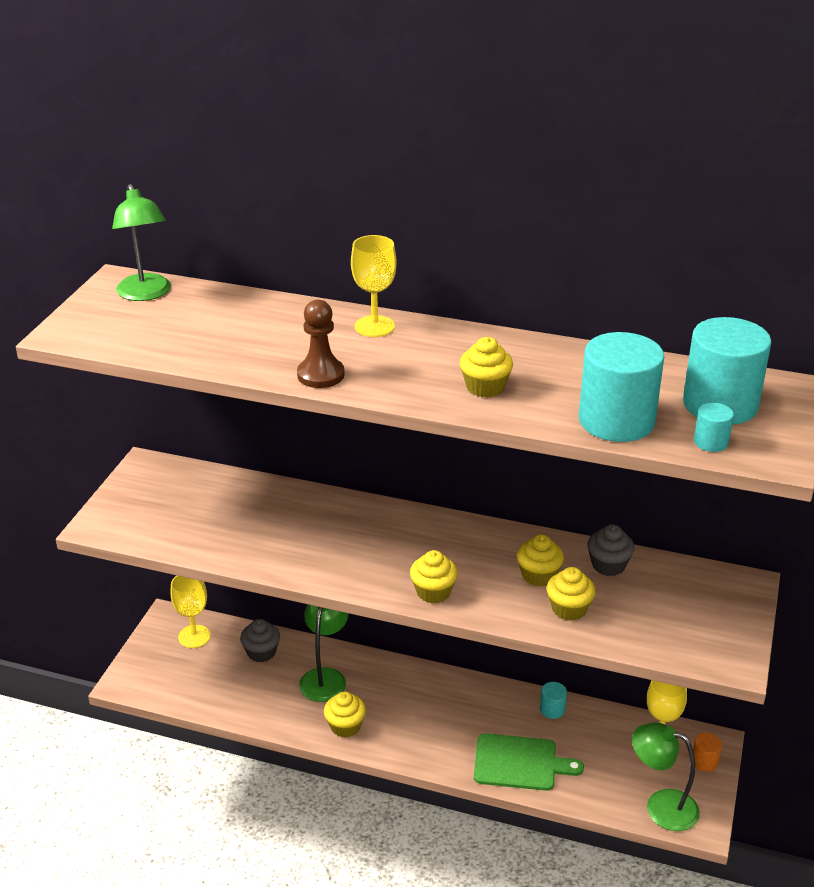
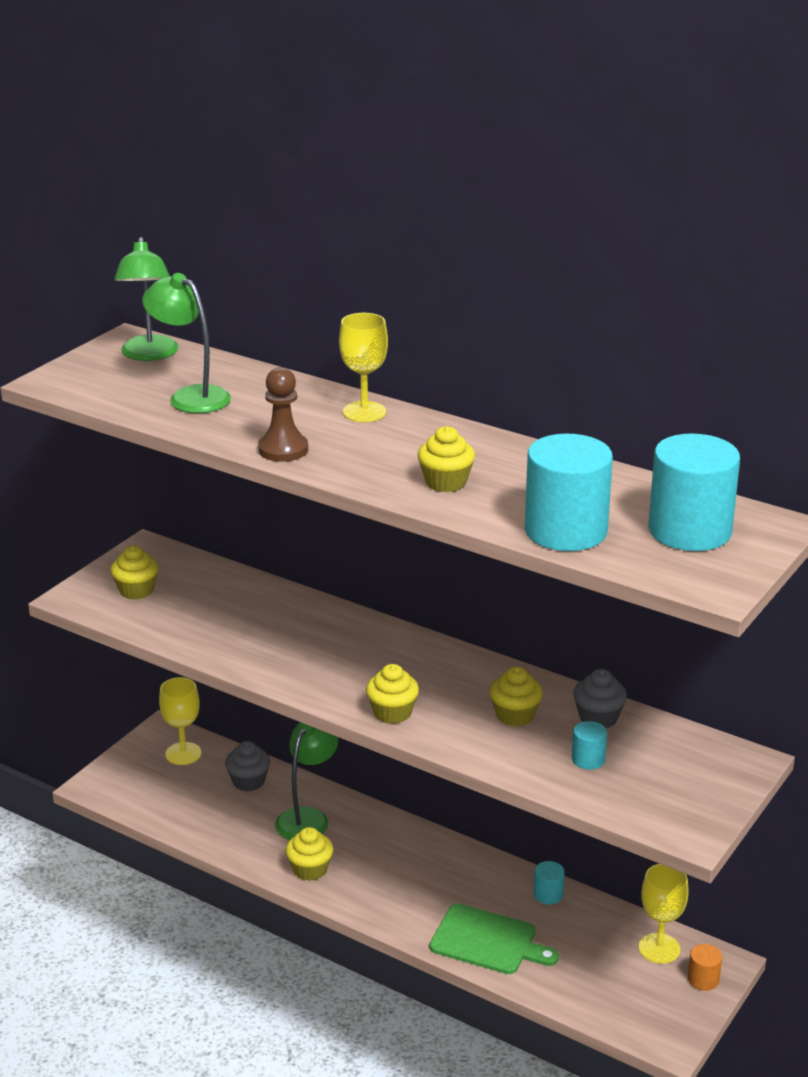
camera: 15 degrees right, 5 degrees down
yellow cupcake [547,567,596,621] -> yellow cupcake moved to [110,545,159,600]
green lamp [632,723,700,831] -> green lamp moved to [142,273,231,413]
turquoise cylinder [694,403,734,452] -> turquoise cylinder moved to [572,721,607,770]

